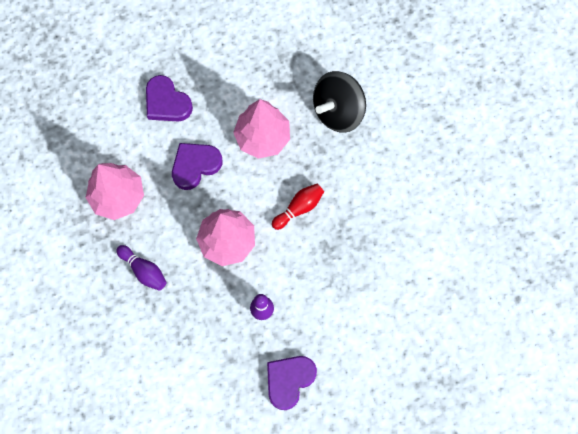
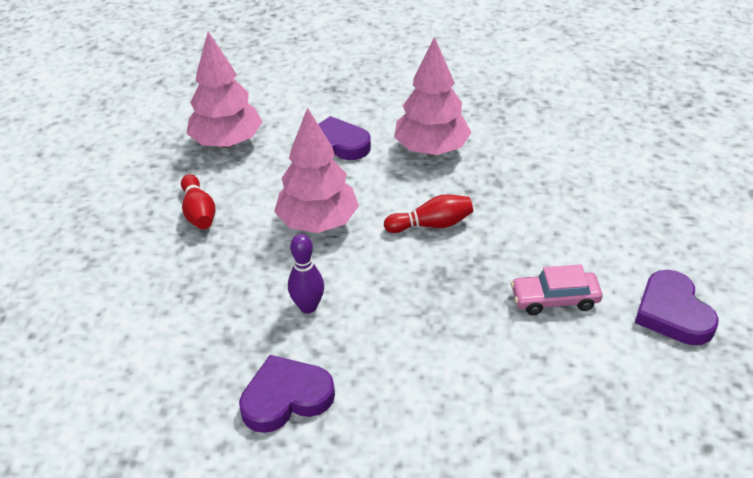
camera: 30 degrees right, 30 degrees down
purple bowling pin [116,245,167,291] -> red bowling pin [181,174,215,229]
purple heart [146,75,193,121] -> purple heart moved to [635,270,719,345]
black spinning top [313,71,366,133] -> none
none -> pink car [511,264,603,315]

